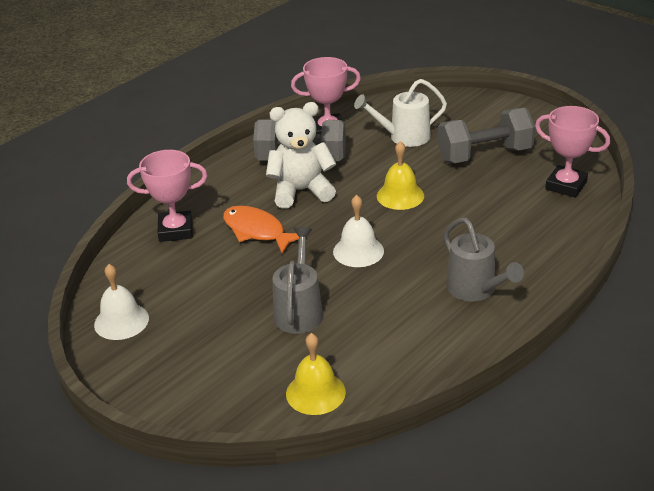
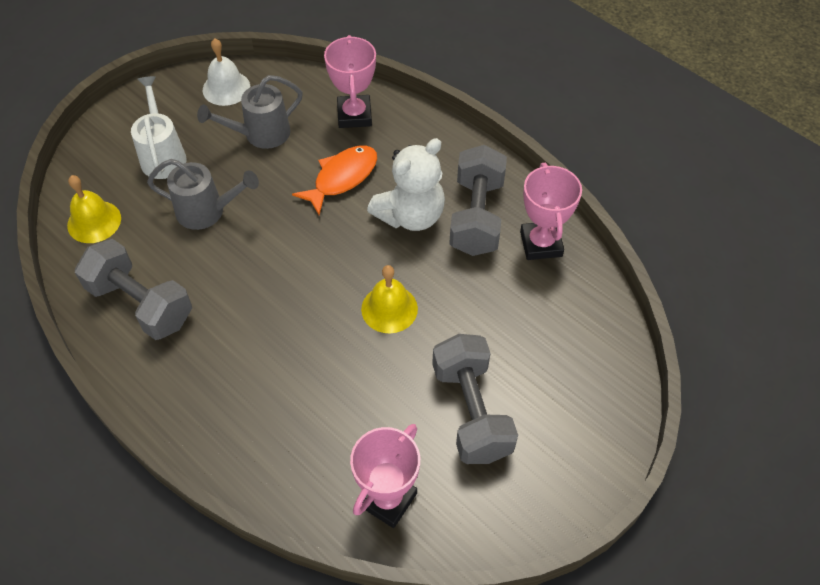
camera: 90 degrees right, 20 degrees up
white teddy bear [266,102,336,209] -> white teddy bear turned 60 degrees clockwise [367,138,445,231]
white bell [333,195,384,267] -> none
white watering can [354,79,447,147] -> white watering can moved to [131,76,187,179]
grey watering can [444,218,524,301] -> grey watering can moved to [197,75,303,149]
none -> grey dumbbell [75,239,192,340]

